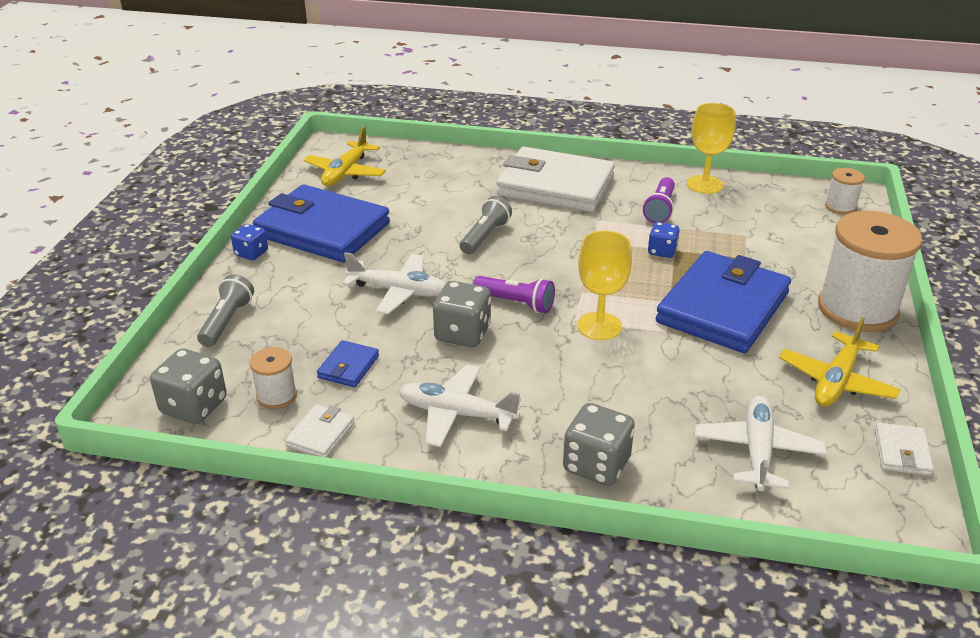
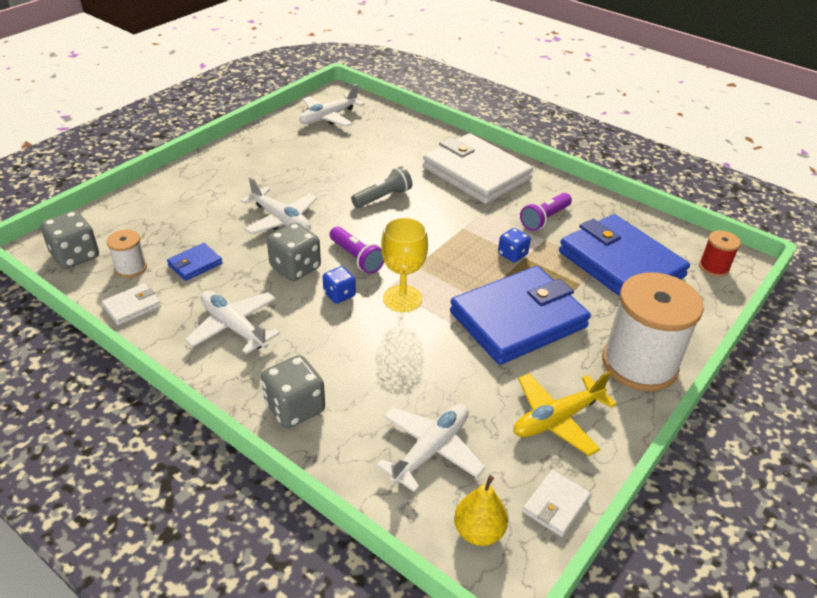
camera: 25 degrees right, 5 degrees up
grey flashlight [197,274,254,347] -> none
blue dice [231,224,268,260] -> blue dice moved to [323,266,356,304]
blue wallet [253,185,390,262] -> blue wallet moved to [559,214,690,296]
yellow plane [304,126,386,186] -> white plane [299,84,364,127]
yellow goblet [687,103,736,194] -> none
white spool [825,168,865,215] -> red spool [699,231,741,277]
none -> yellow pear [454,475,508,546]

